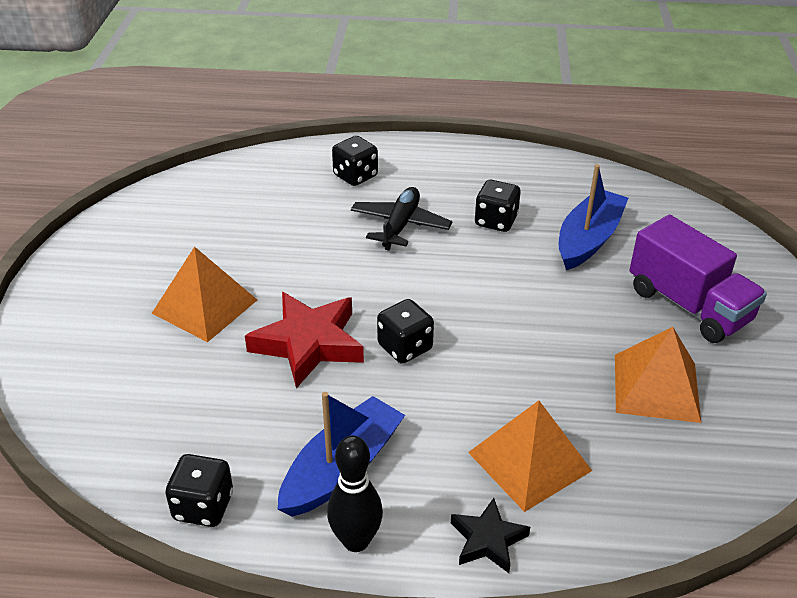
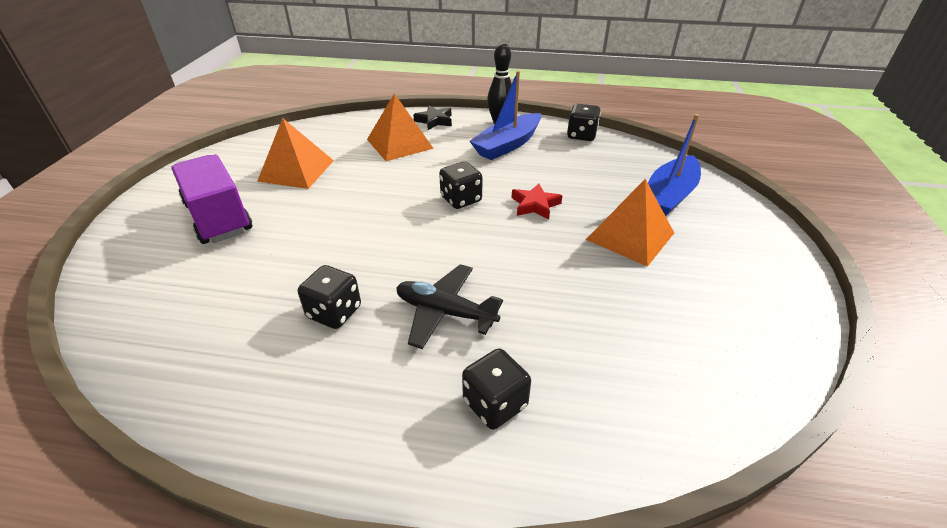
camera: 175 degrees left, 0 degrees up
red star [245,292,364,388] -> red star [512,183,562,219], size x0.56
black plane [351,187,452,250] -> black plane turned 90 degrees clockwise [396,264,503,349]
blue boat [559,164,628,270] -> blue boat moved to [648,114,701,216]

